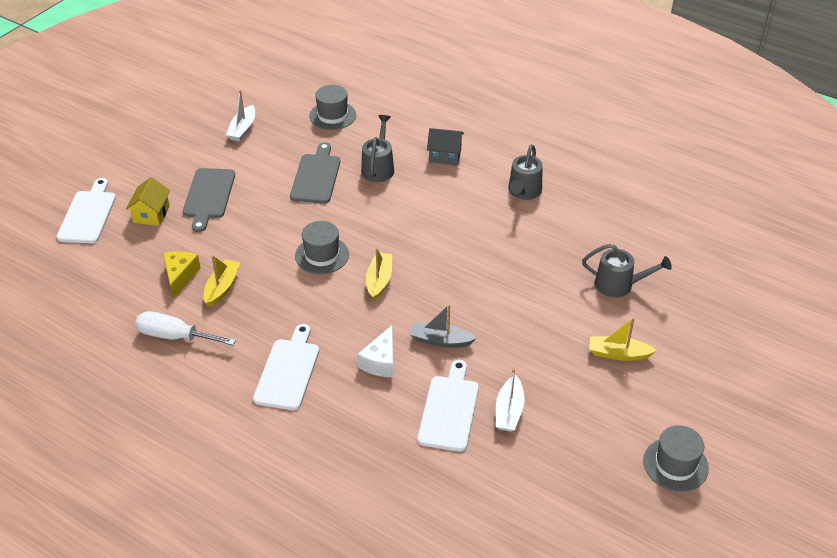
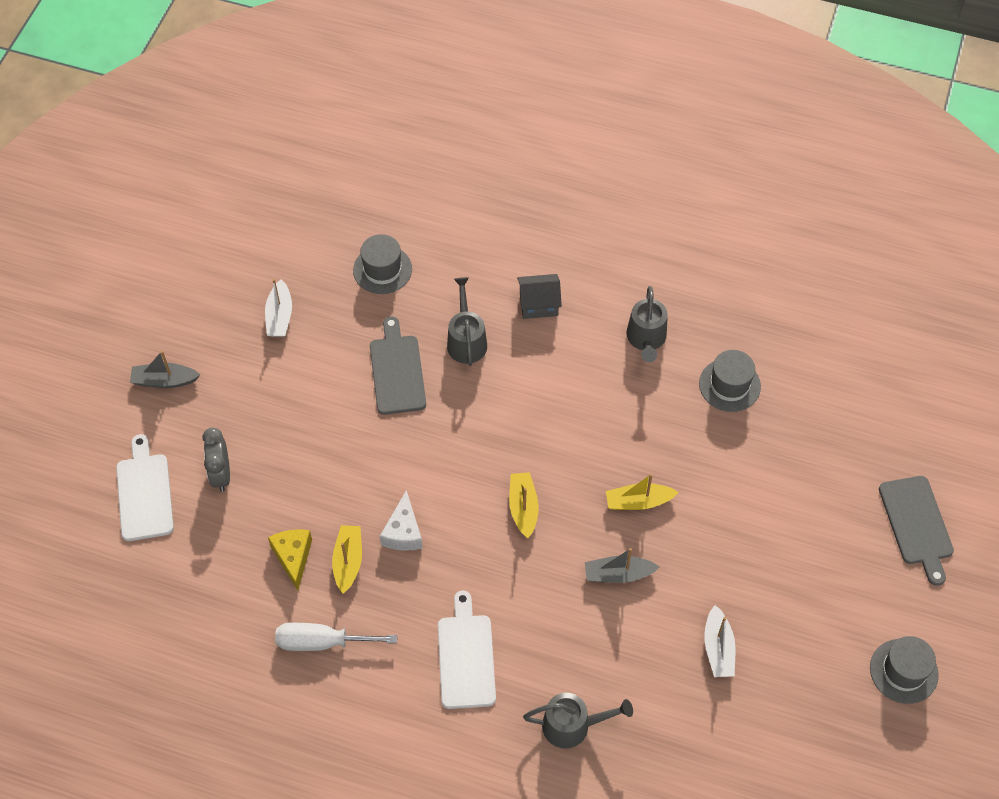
camera: 15 degrees left, 15 degrees up
yellow house [126,177,170,226] -> grey clock [202,427,230,492]
grey cutting board [183,168,235,232] -> grey cutting board moved to [879,476,954,586]
grey hat [295,221,349,274] -> grey hat moved to [699,350,761,412]
white cheese [357,326,394,377] -> white cheese moved to [380,490,423,551]
white cutting board [417,360,479,452] -> none
grey watering can [582,244,672,298] -> grey watering can moved to [523,693,633,749]
yellow boat [589,318,657,361] -> yellow boat moved to [606,474,679,510]
none -> grey boat [130,351,200,388]

